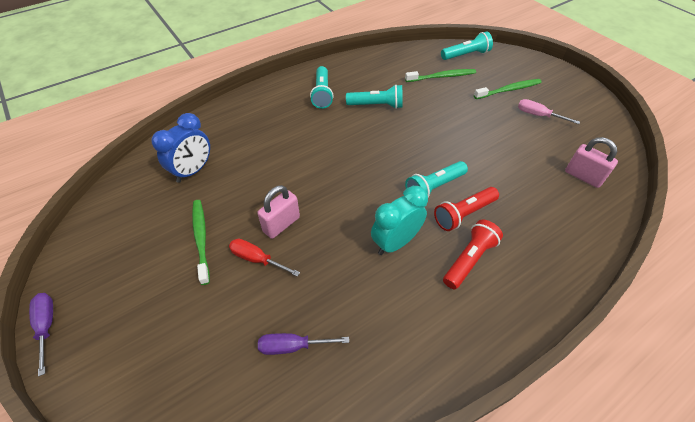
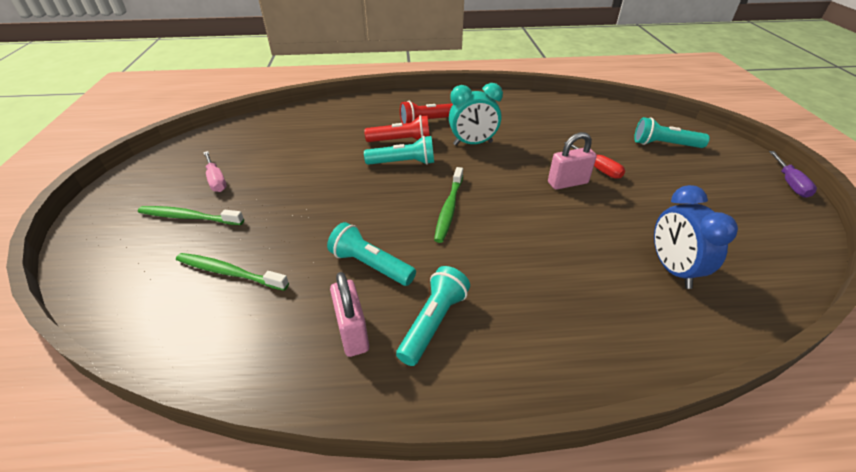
camera: 150 degrees left, 10 degrees down
blue clock [151,113,210,183] -> blue clock turned 75 degrees counterclockwise [654,185,738,289]
green toothbrush [192,200,210,285] -> green toothbrush moved to [434,167,463,243]
purple screwdriver [258,333,349,355] -> none
turquoise flashlight [441,32,493,60] -> turquoise flashlight moved to [634,117,710,148]
pink padlock [565,137,618,188] -> pink padlock moved to [330,272,369,357]

